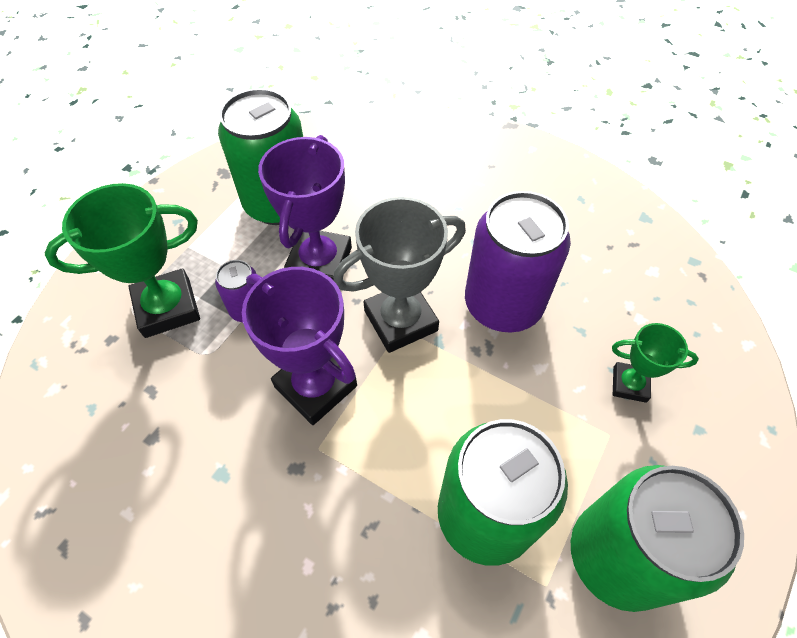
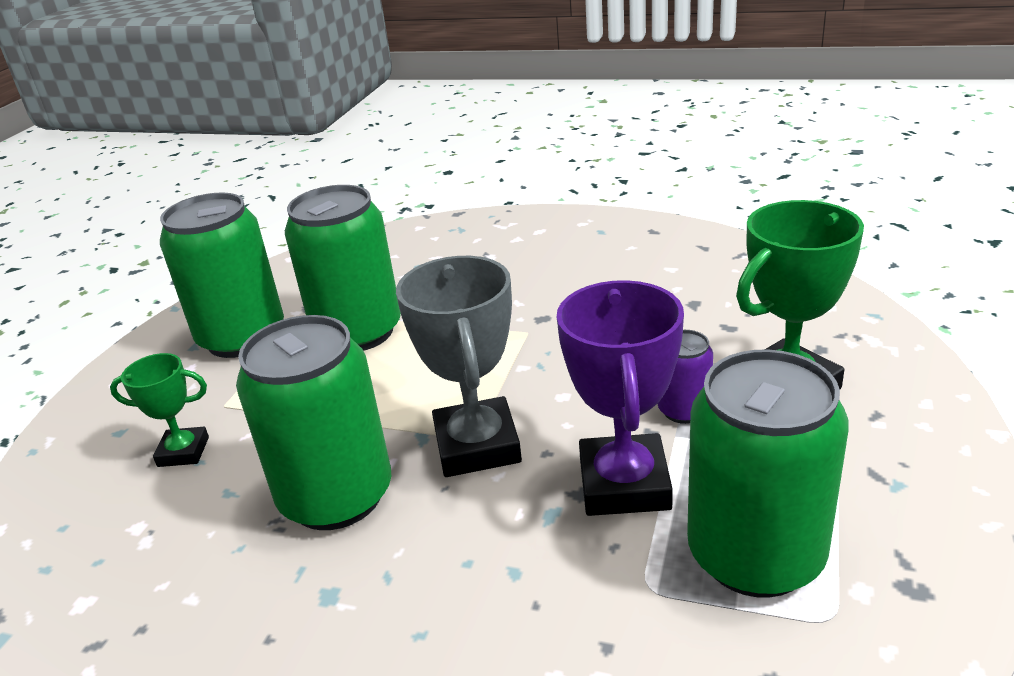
camera: 170 degrees right, 25 degrees down
purple trophy [242,267,357,425] -> none
grey trophy [333,197,466,353] -> grey trophy turned 60 degrees counterclockwise [396,256,522,477]
purple can [465,191,571,333] -> green can [236,315,391,530]

